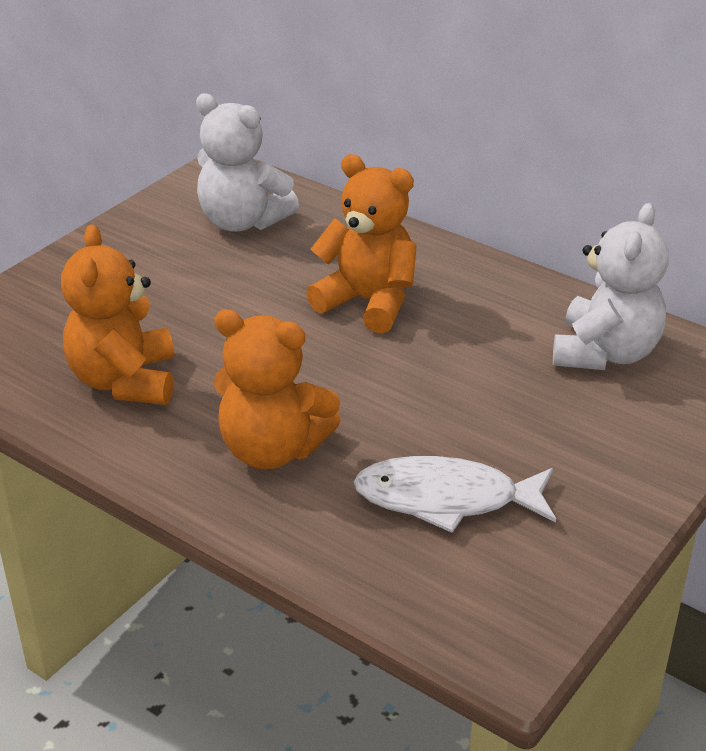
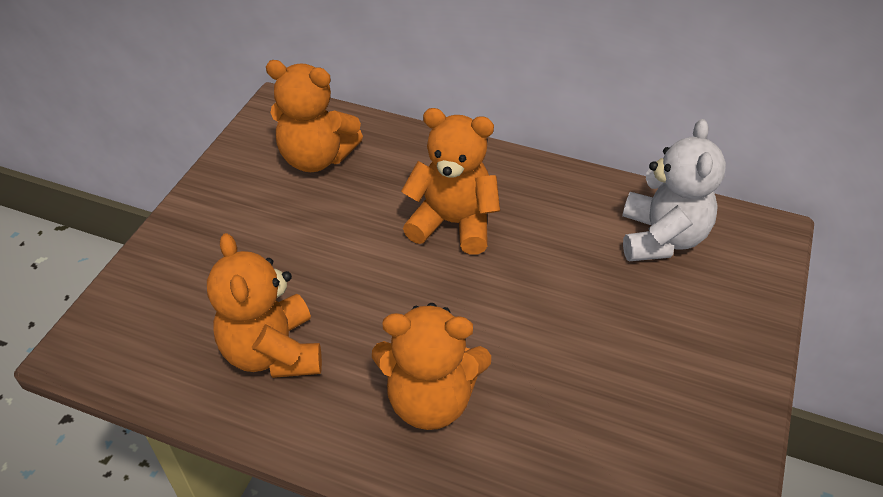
camera: 15 degrees left, 10 degrees up
white teddy bear [196,93,299,232] -> orange teddy bear [266,60,363,172]
white fish [354,456,556,533] -> none

